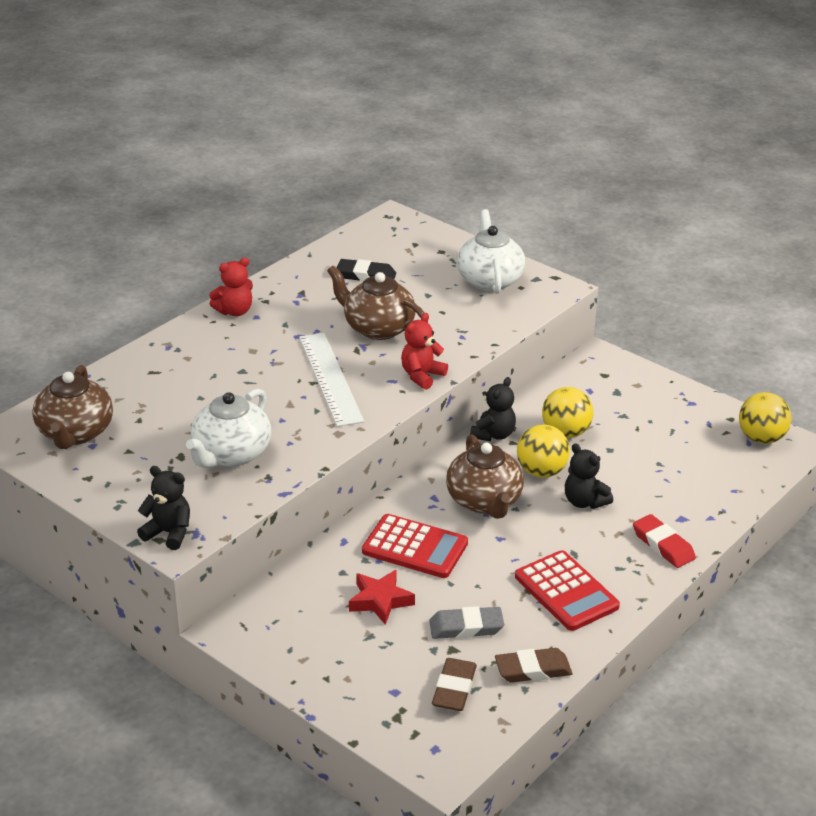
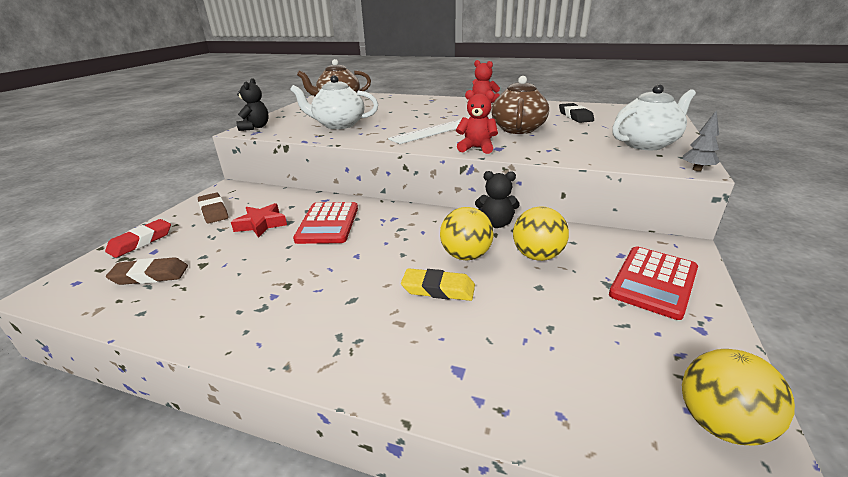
camera: 70 degrees right, 5 degrees down
grey eraser [429,606,504,639] -> none
brown teapot [446,434,524,519] -> none
brown eraser [495,648,572,683] -> brown eraser moved to [198,193,228,224]
red calculator [515,550,620,631] -> red calculator moved to [609,246,698,320]
black teddy bear [565,443,613,509] -> yellow eraser [401,268,475,301]
red eraser [633,514,696,568] -> red eraser moved to [105,219,171,258]
none -> grey tree [683,110,720,171]

